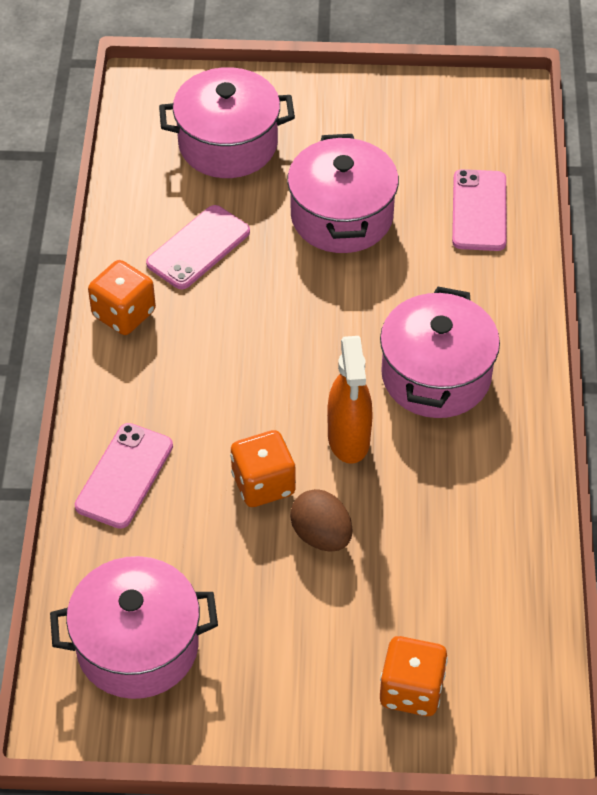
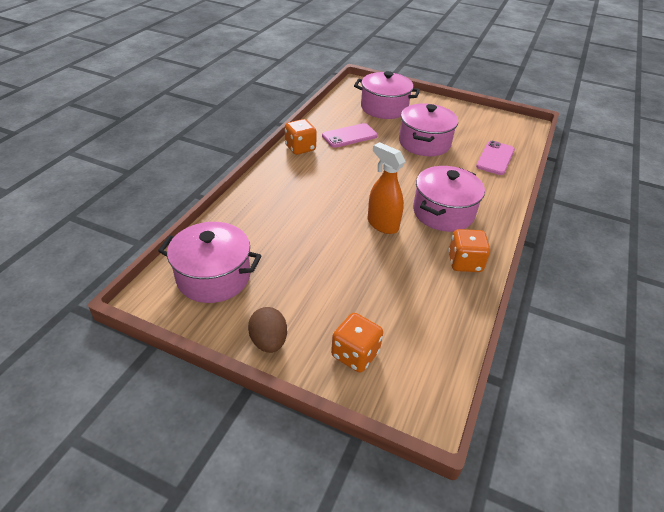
camera: 20 degrees right, 10 degrees down
pink phone [75,423,173,529] -> none
orange dice [230,430,296,507] -> orange dice moved to [448,229,490,272]
brown egg [290,489,352,551] -> brown egg moved to [248,307,287,353]
orange spray bottle [327,336,373,464] -> orange spray bottle turned 120 degrees clockwise [368,142,406,234]

